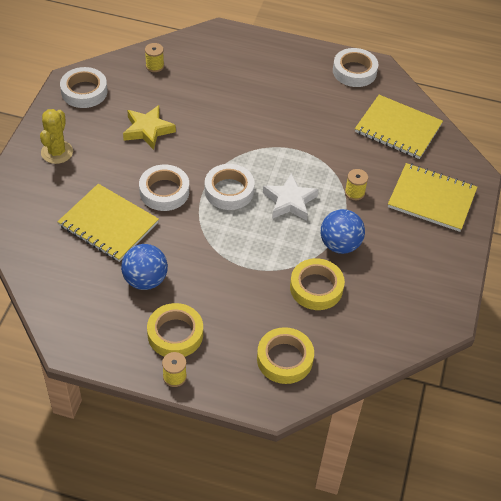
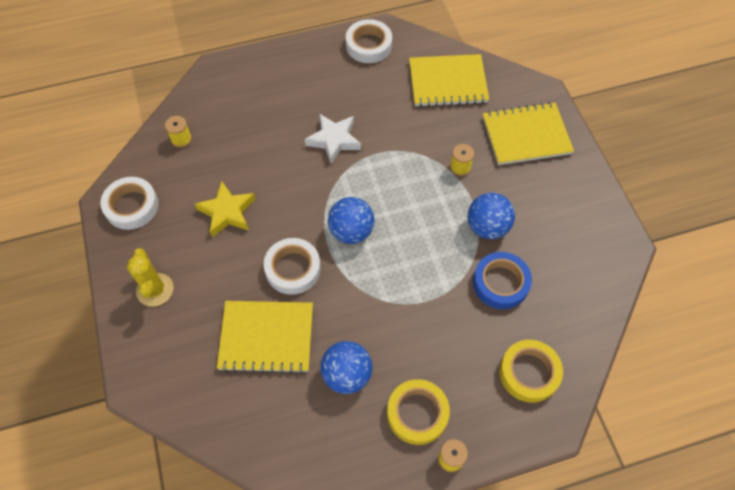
camera: 30 degrees left, 10 degrees up
white tape [205,164,255,210] -> blue ball [328,197,375,244]
white star [263,173,319,221] -> white star moved to [305,113,361,164]
yellow tape [290,258,345,310] -> blue tape [473,252,532,309]

